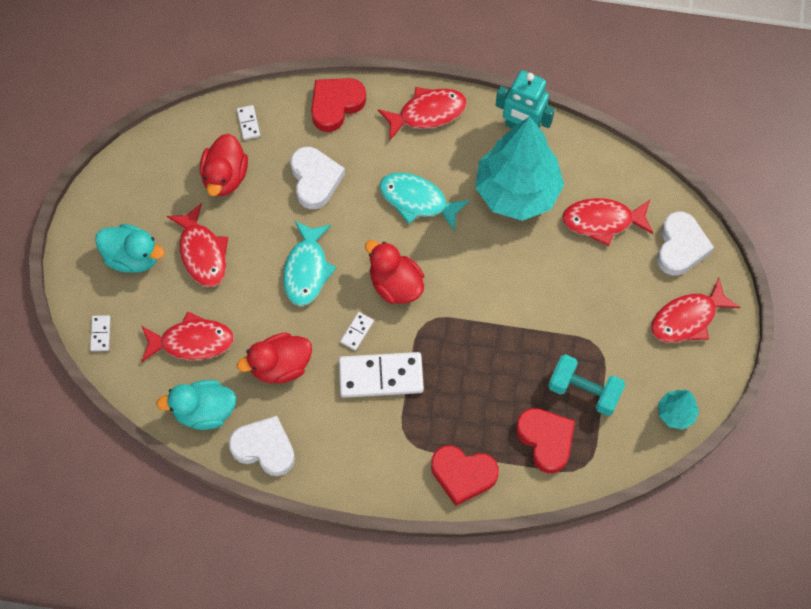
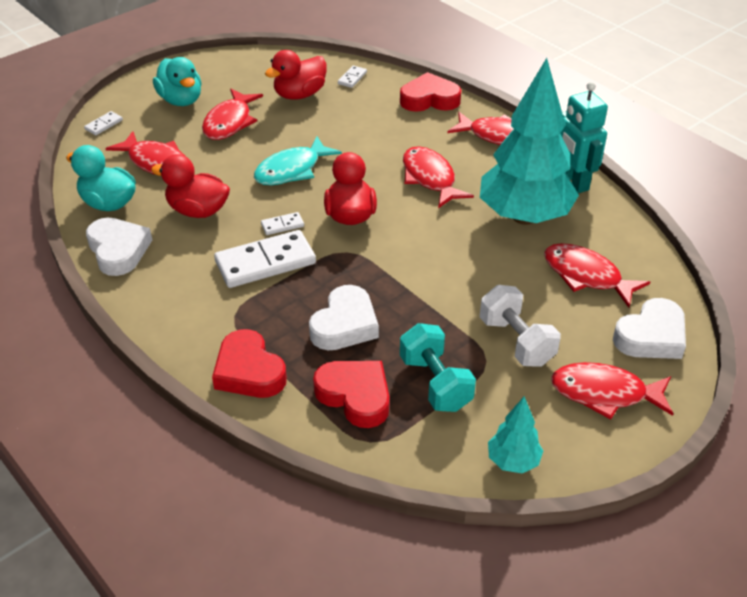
camera: 40 degrees right, 25 degrees down
white heart [291,147,345,209] -> white heart moved to [309,285,379,350]
white domino [339,352,424,398] -> white domino turned 60 degrees counterclockwise [214,230,316,288]
turquoise fish [379,173,470,231] -> red fish [403,146,474,208]
red heart [516,408,575,473] -> red heart turned 60 degrees counterclockwise [313,361,390,428]
none -> white dumbbell [480,285,561,367]

